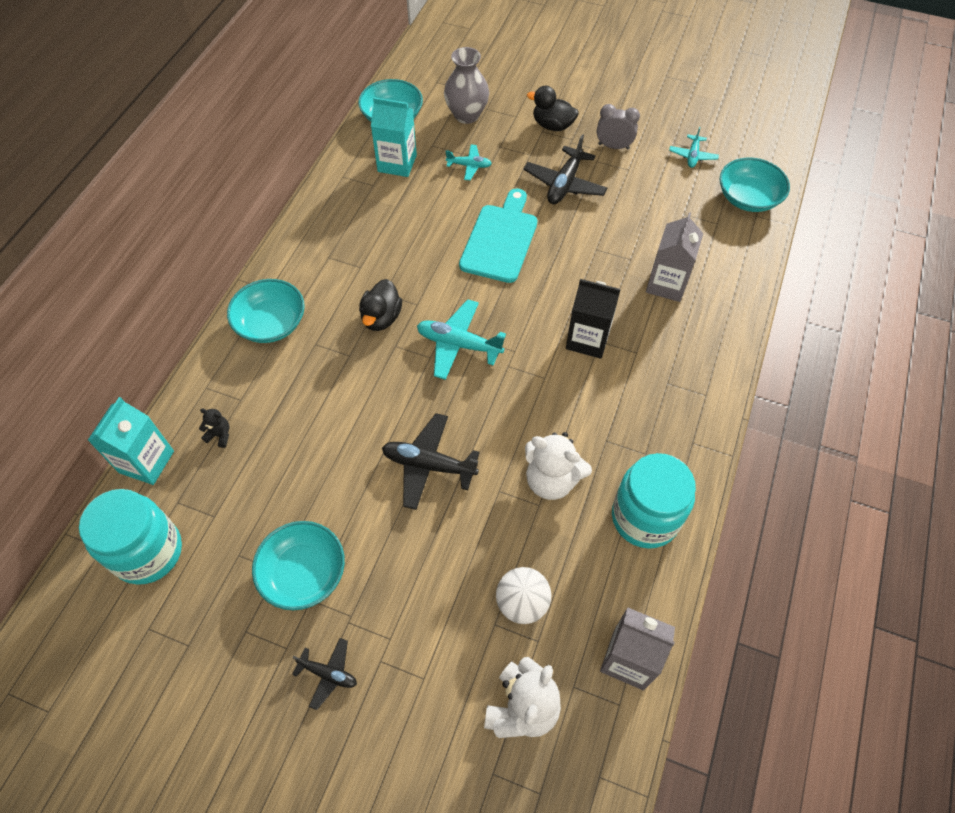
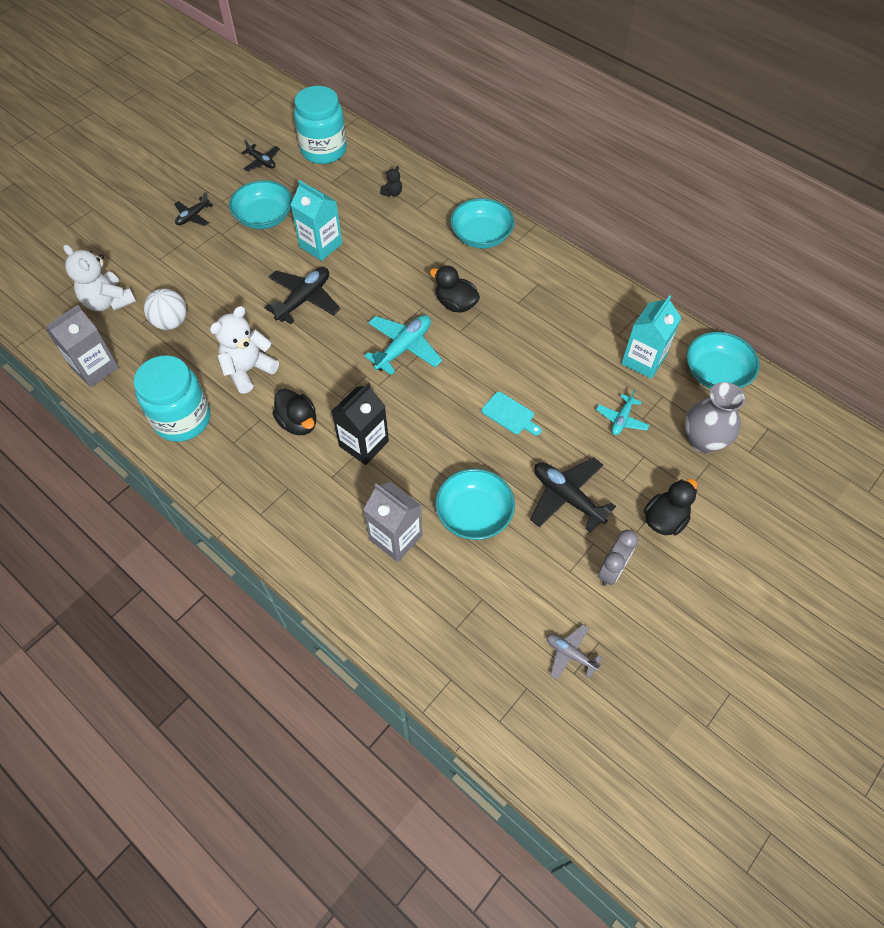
camera: 110 degrees right, 0 degrees up
turquoise carton [88,397,174,485] -> turquoise carton moved to [290,180,342,261]
turquoise cutting board [459,188,538,283] -> turquoise cutting board [482,392,542,436], size x0.51
turquoise plane [669,127,719,168] -> grey plane [547,625,602,680]
turquoise bowl [720,157,790,212] -> turquoise bowl moved to [436,469,515,540]
none -> black plane [241,140,280,171]
none -> black duck [272,389,316,435]

